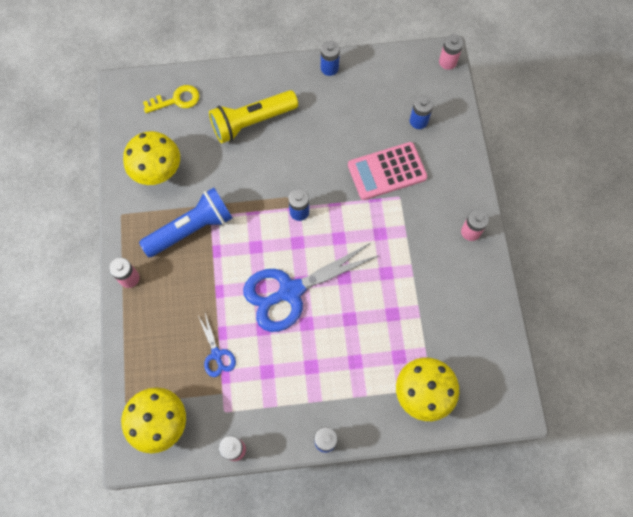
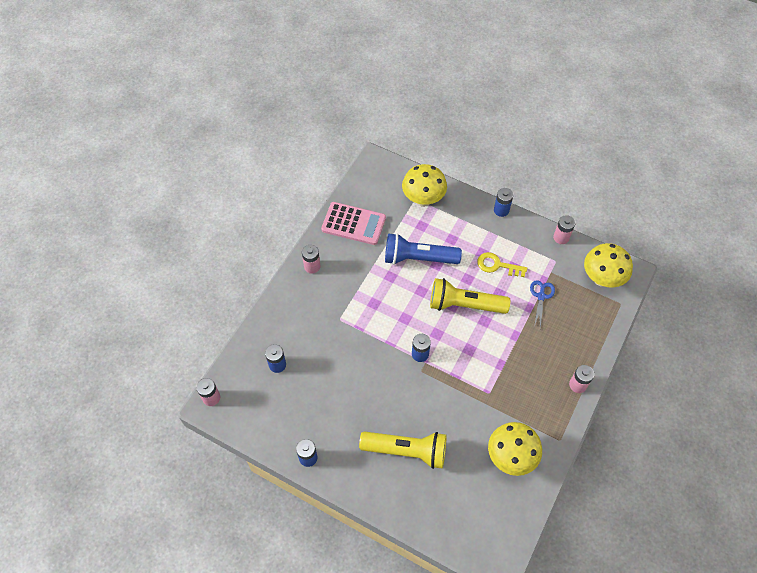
camera: 145 degrees left, 10 degrees down
blue flashlight [139,188,232,257] -> blue flashlight moved to [385,233,462,265]
yellow key [143,85,199,113] -> yellow key moved to [477,252,527,277]
blue scissors [243,242,379,332] -> yellow flashlight [430,278,510,314]
pink calculator [348,142,427,200] -> pink calculator moved to [321,202,386,245]

